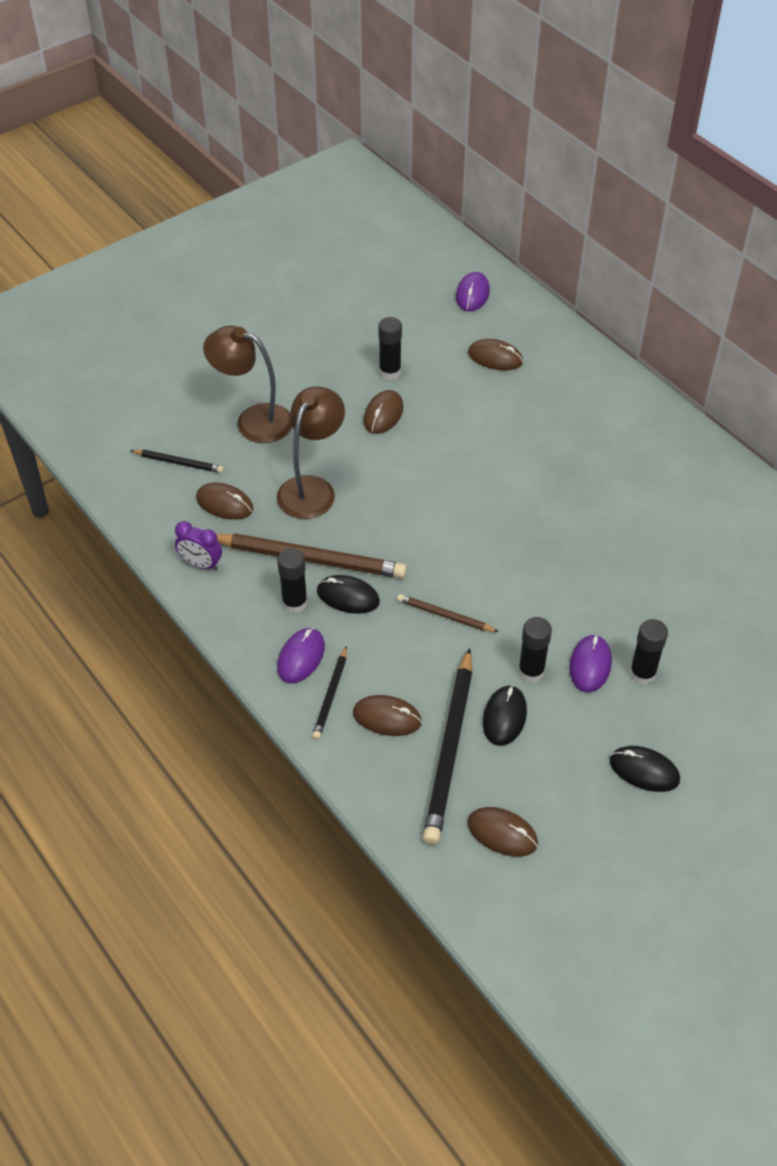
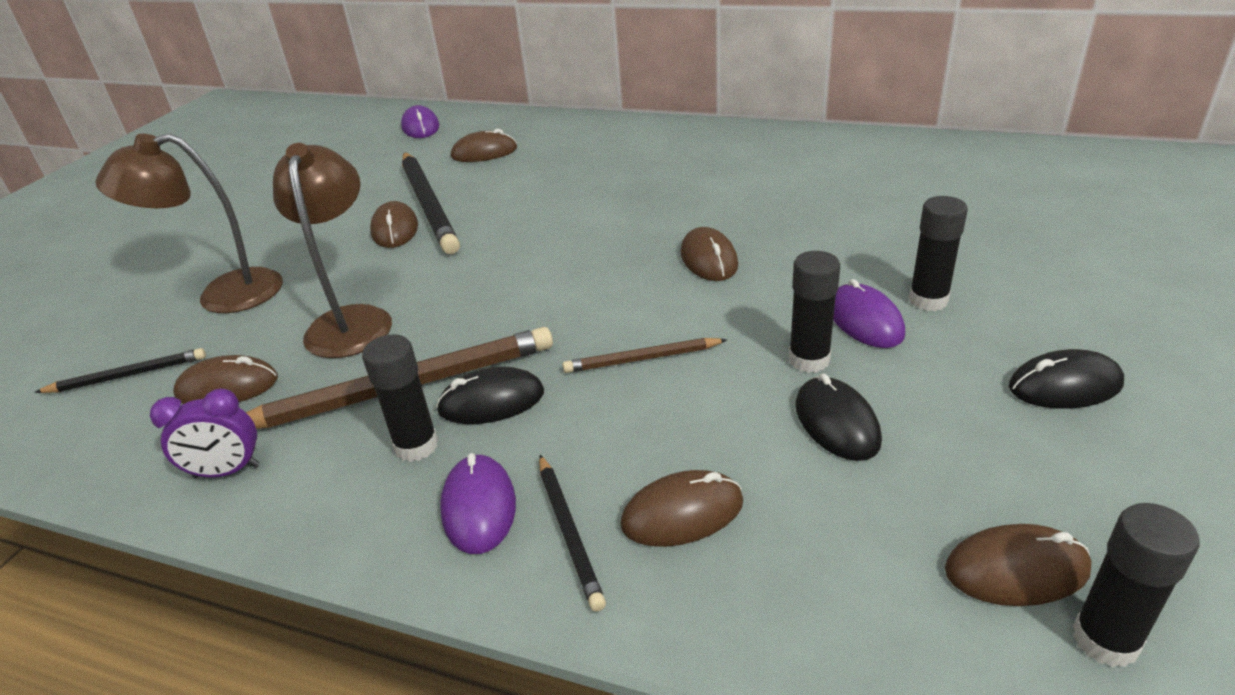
camera: 30 degrees left, 15 degrees down
black glue stick [378,317,402,380] -> black glue stick moved to [1073,503,1200,667]
black pencil [423,648,472,845] -> black pencil moved to [402,152,460,254]
none -> brown mouse [681,227,738,281]

